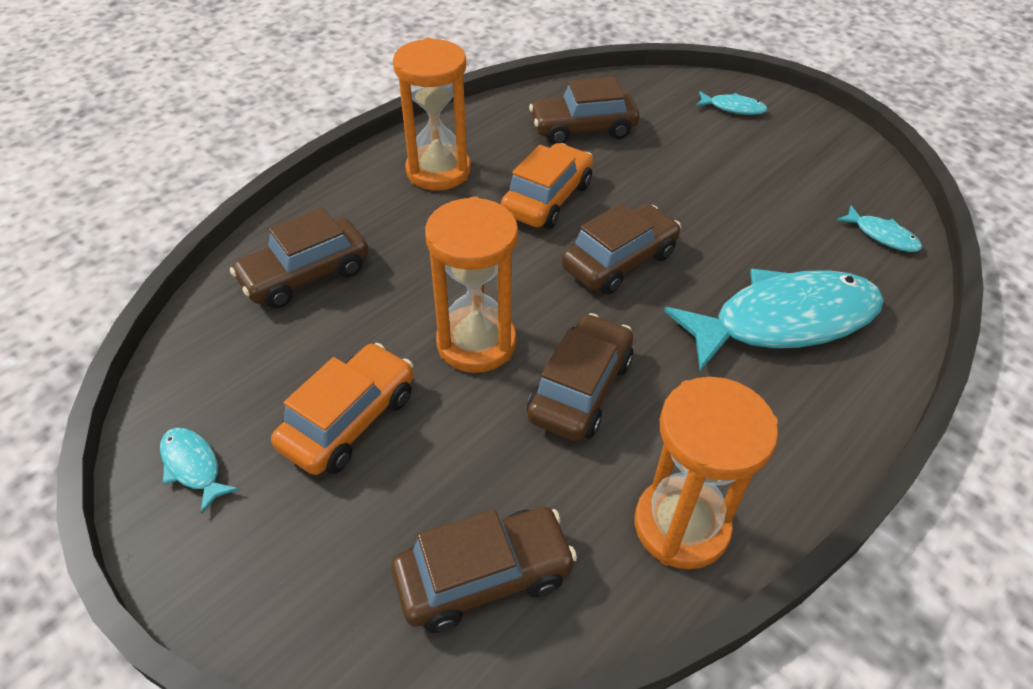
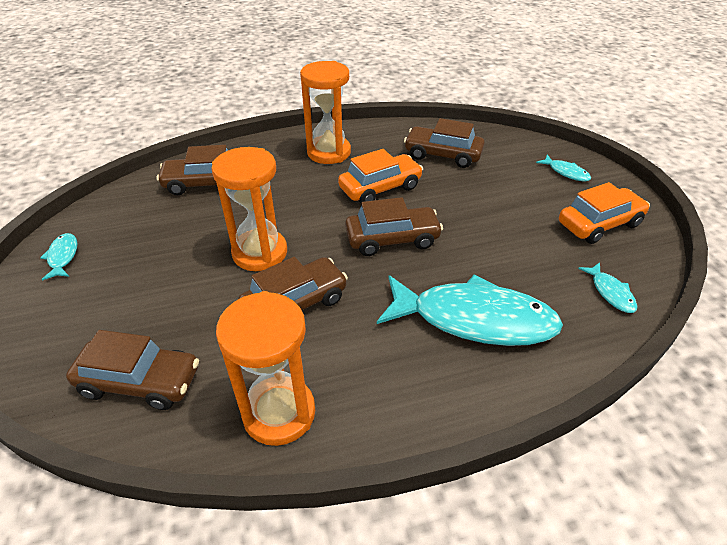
camera: 30 degrees right, 5 degrees down
orange car [271,343,413,475] -> orange car moved to [559,182,650,244]

